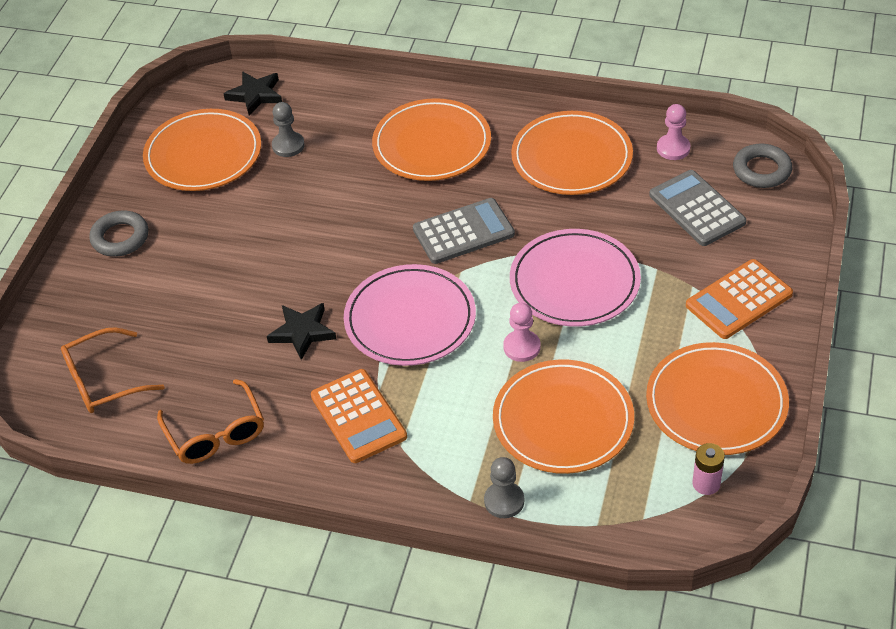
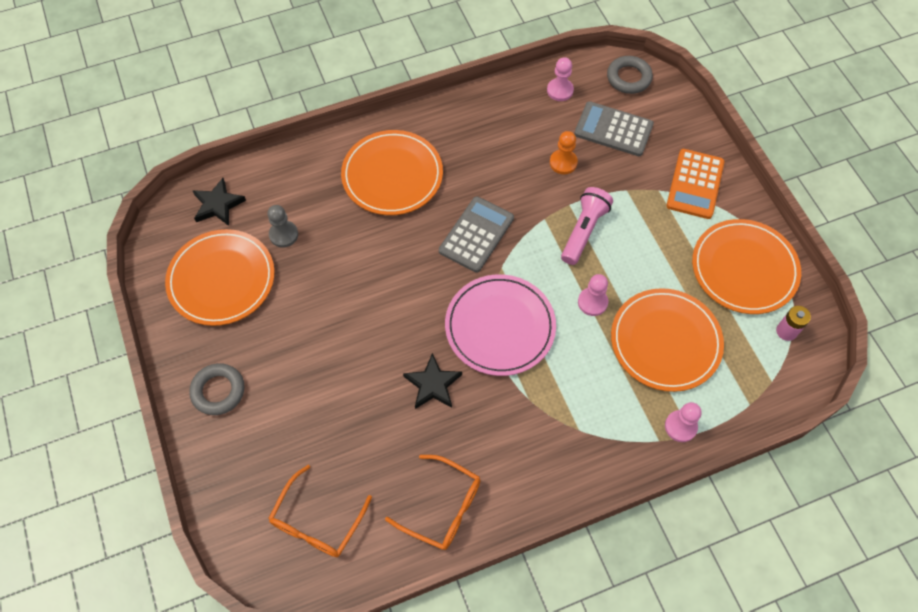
camera: 40 degrees left, 15 degrees up
orange calculator [311,369,407,463] -> none
grey pawn [484,457,524,518] -> pink pawn [665,402,702,442]
pink plate [510,229,641,327] -> pink flashlight [561,187,613,265]
orange plate [511,111,633,195] -> none
none -> orange pawn [550,131,578,174]

